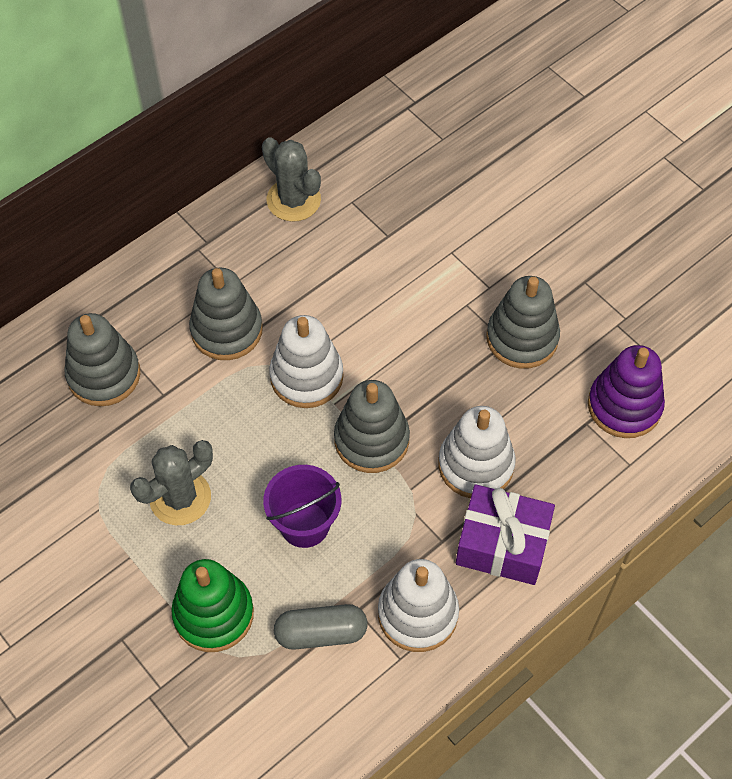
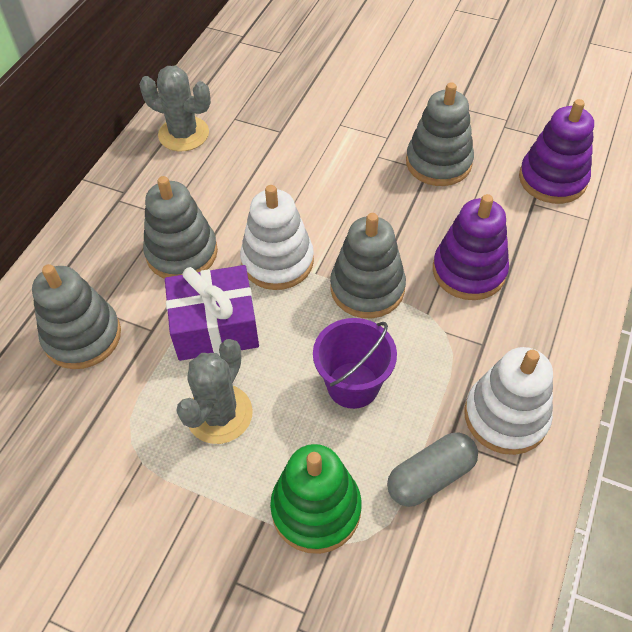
camera: 25 degrees left, 5 degrees down
white stacking toy [438,406,516,498] -> purple stacking toy [433,194,509,300]
purple gift [456,484,555,585] -> purple gift moved to [165,265,259,361]

